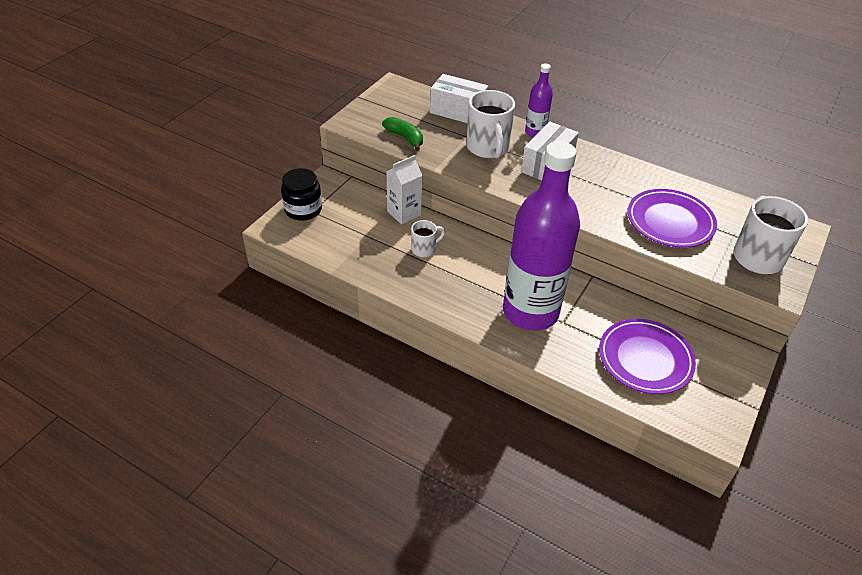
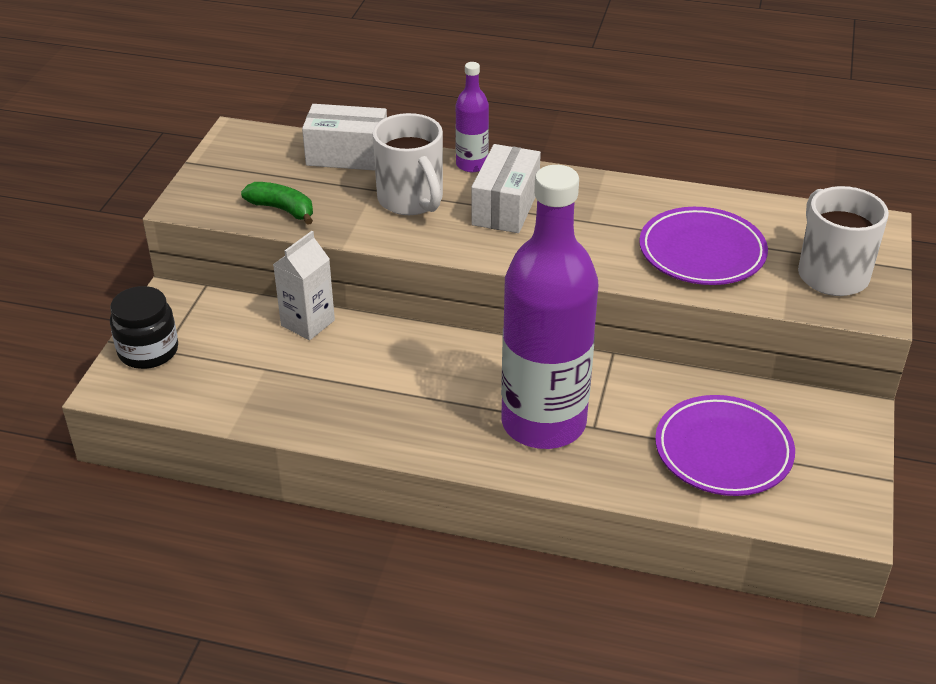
camera: 15 degrees left, 5 degrees down
white mug [411,220,445,257] -> none

